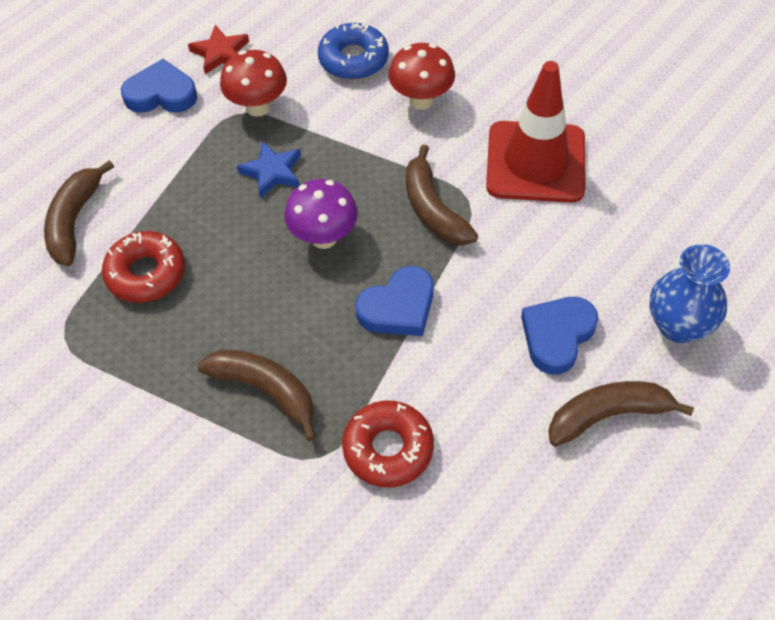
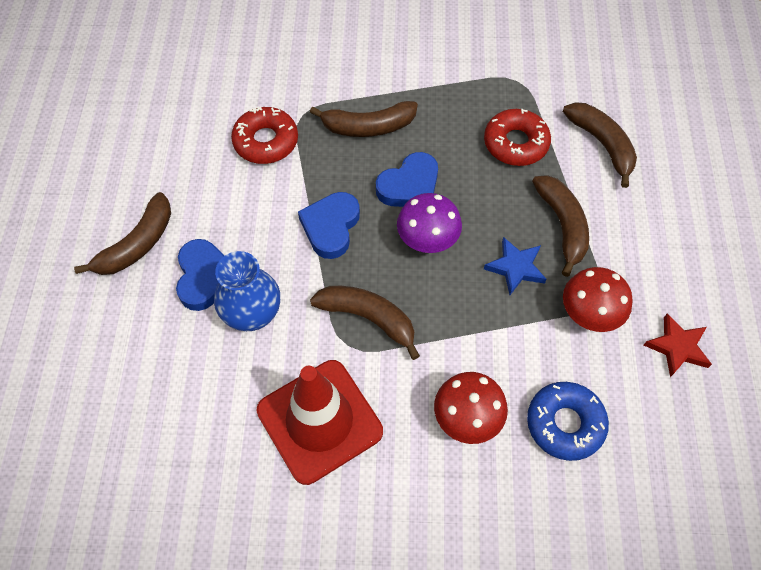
camera: 140 degrees right, 5 degrees up
blue heart [121,59,197,113] -> blue heart moved to [376,152,438,207]
blue vase [650,244,730,343] -> blue vase moved to [214,251,280,331]
none -> brown banana [532,175,589,277]

